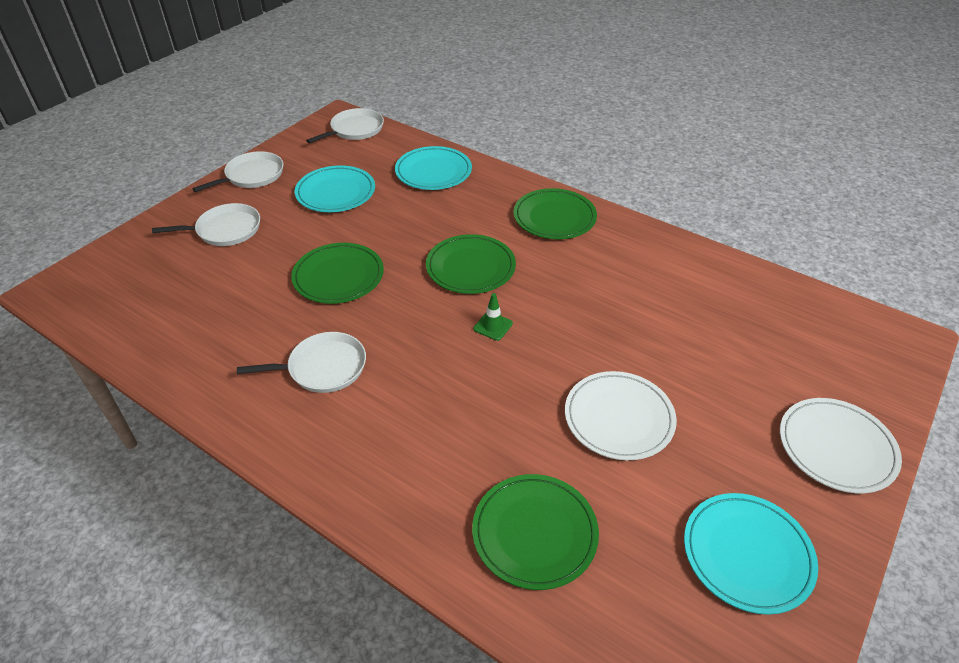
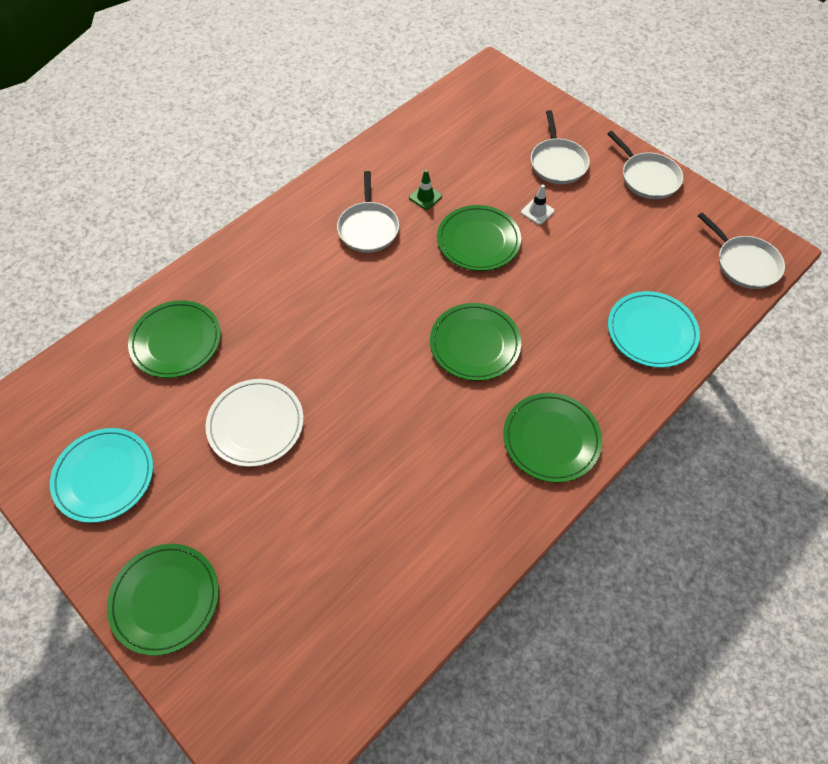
camera: 100 degrees right, 15 degrees up
turquoise plate [294,165,375,212] -> none
green traffic cone [474,293,513,341] -> green traffic cone moved to [409,169,442,210]
white plate [780,398,902,493] -> green plate [107,544,219,656]
none -> white traffic cone [521,185,554,225]

